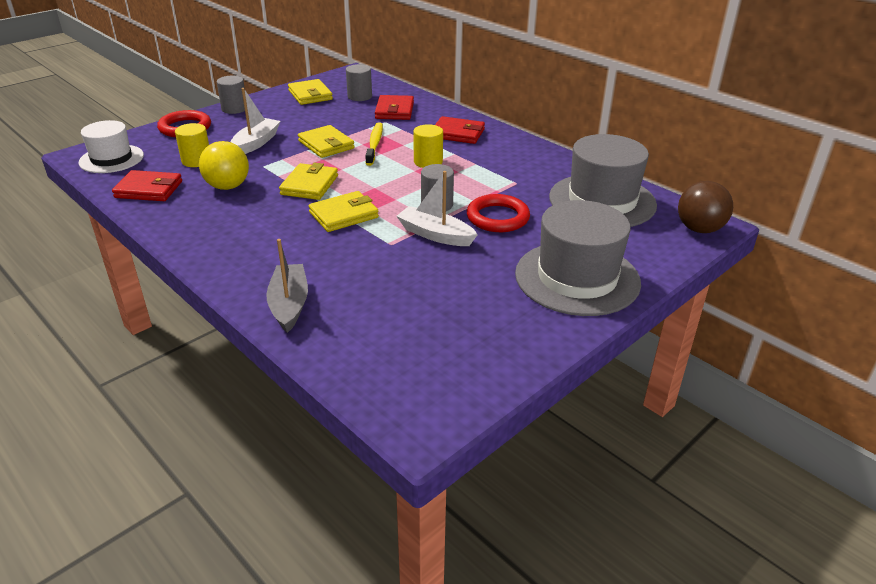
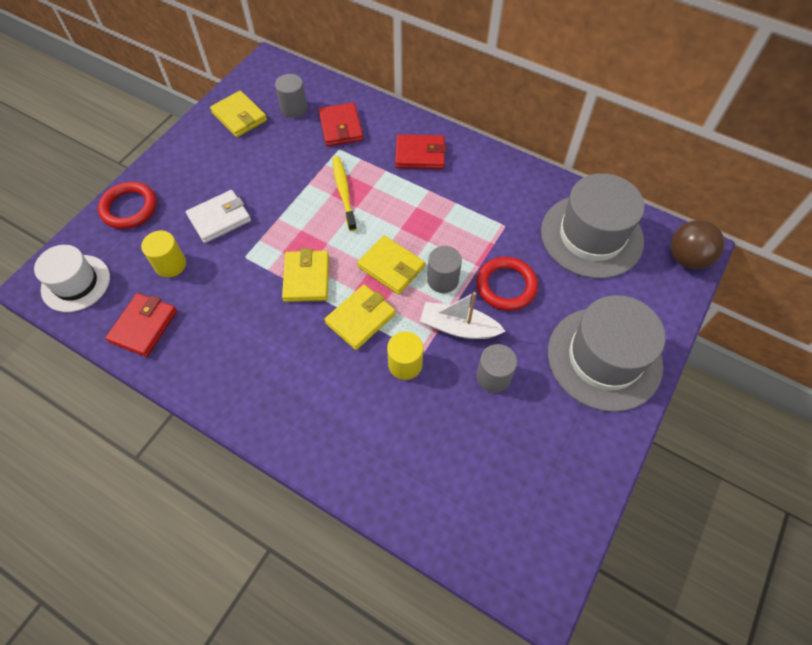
camera: 15 degrees left, 25 degrees up
red wallet [112,170,182,201] -> red wallet turned 60 degrees counterclockwise [105,293,177,357]
yellow ball [199,141,249,190] -> none
grey cylinder [217,76,245,114] -> grey cylinder moved to [477,344,517,393]
white boat [231,88,281,154] -> white wallet [186,190,251,243]
grey boat [266,239,308,333] -> none
yellow wallet [298,125,354,158] -> yellow wallet moved to [357,235,425,295]
yellow cylinder [413,124,443,168] -> yellow cylinder moved to [387,332,423,380]

